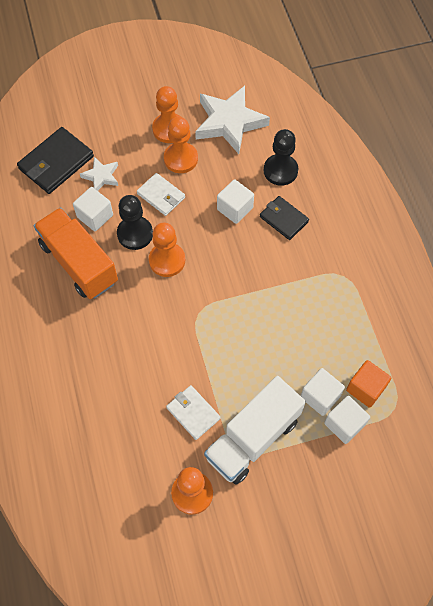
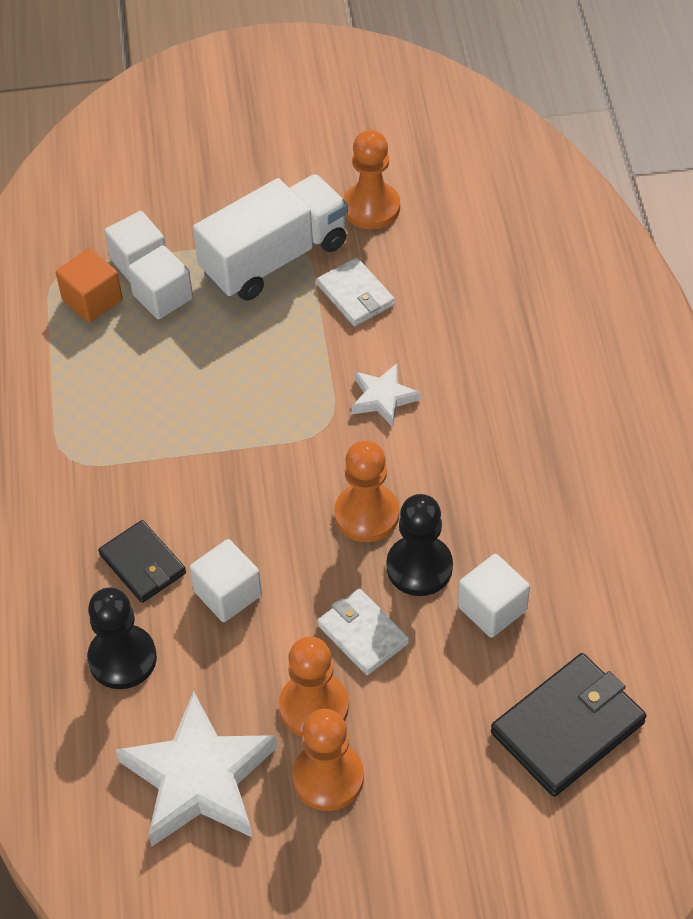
camera: 170 degrees left, 10 degrees down
orange truck [34,207,118,299] -> none
white star [80,157,118,191] -> white star moved to [351,364,421,427]

